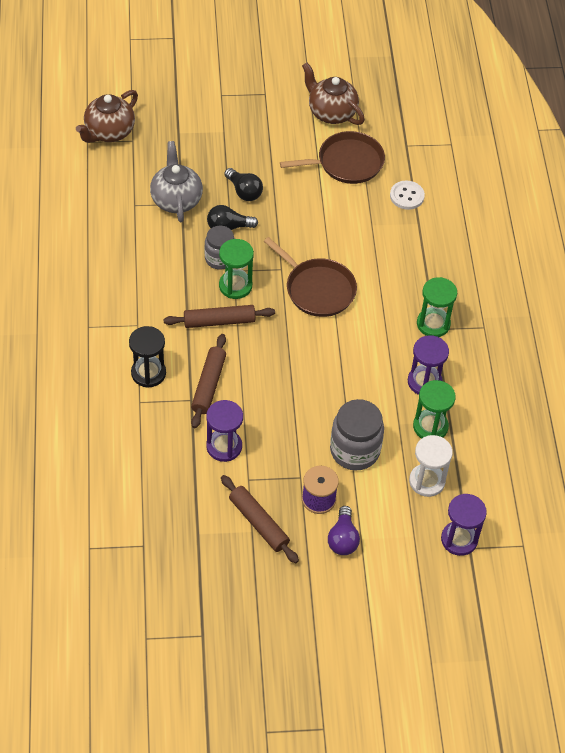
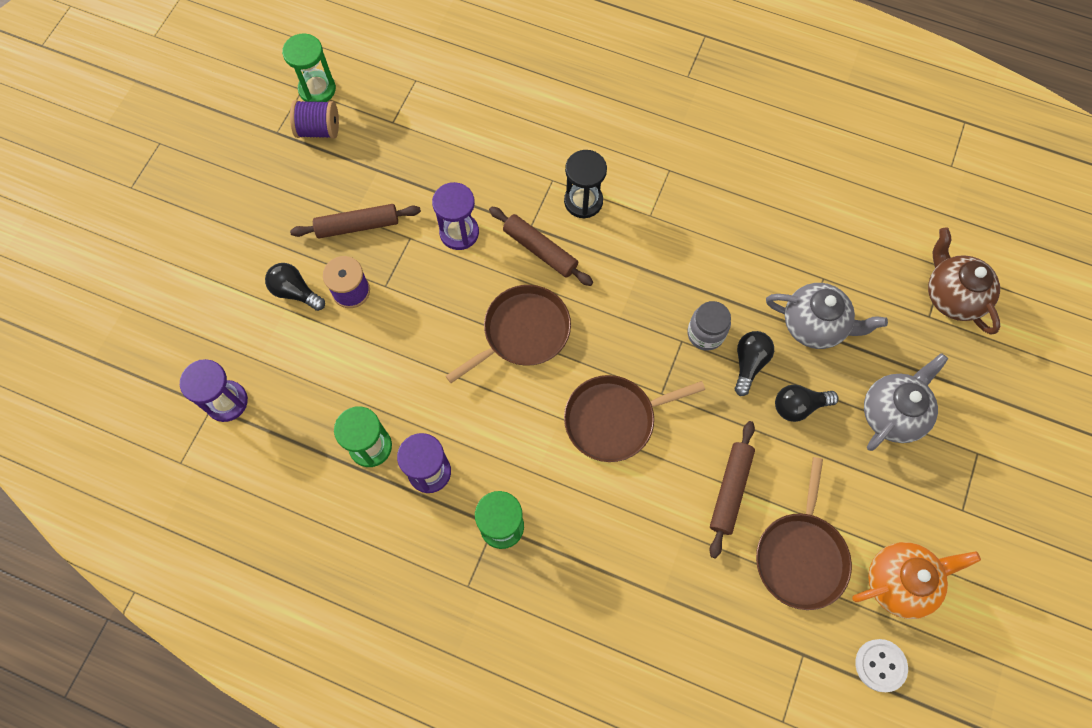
camera: 120 degrees right, 15 degrees up
brown rolling pin [164,305,275,328] -> brown rolling pin moved to [710,421,755,558]
green hourglass [219,239,254,299] -> green hourglass moved to [282,34,336,102]
brown teapot [302,63,365,125] -> orange teapot [852,542,981,619]
purple light bulb [328,506,360,555] -> black light bulb [265,263,325,311]
grey jar [330,399,384,470] -> none
white button [390,181,425,210] -> white button moved to [855,639,908,692]
white hourglass [409,435,453,497] -> none
none -> purple spool [290,100,339,139]
none -> brown pan [446,285,571,383]
none -> grey teapot [864,353,948,451]

